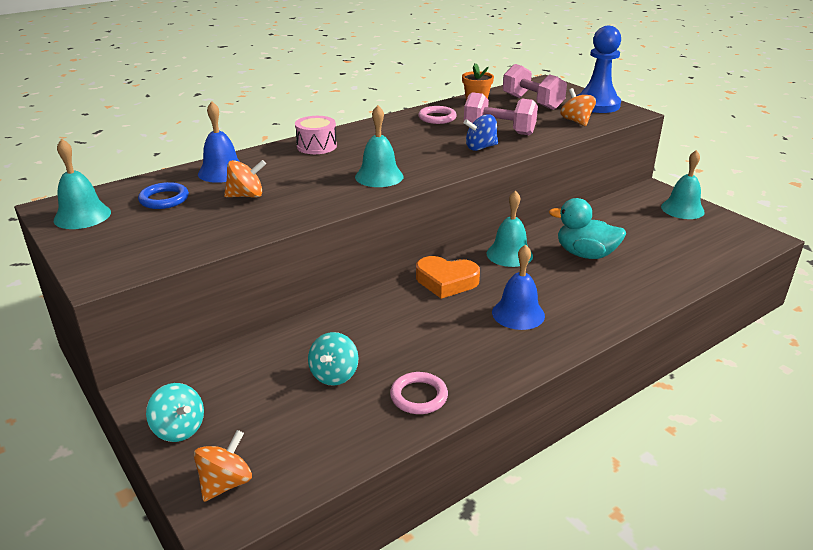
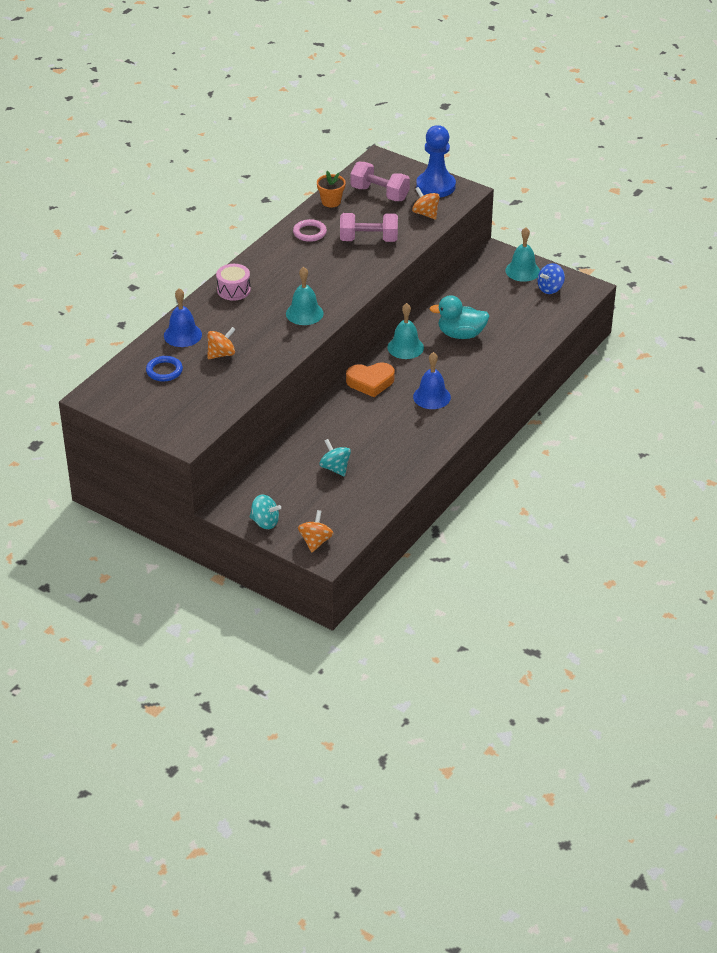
camera: 20 degrees left, 10 degrees up
turquoise bell [54,138,111,229] -> none
turquoise spinning top [308,332,359,386] -> turquoise spinning top turned 150 degrees clockwise [319,439,351,477]
pink ring [390,372,448,414] -> none
blue spinning top [464,114,498,151] -> blue spinning top moved to [537,263,565,294]

